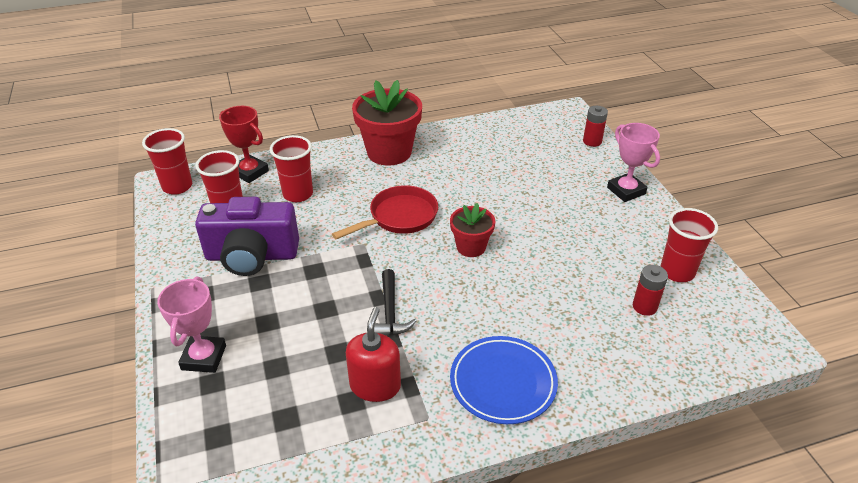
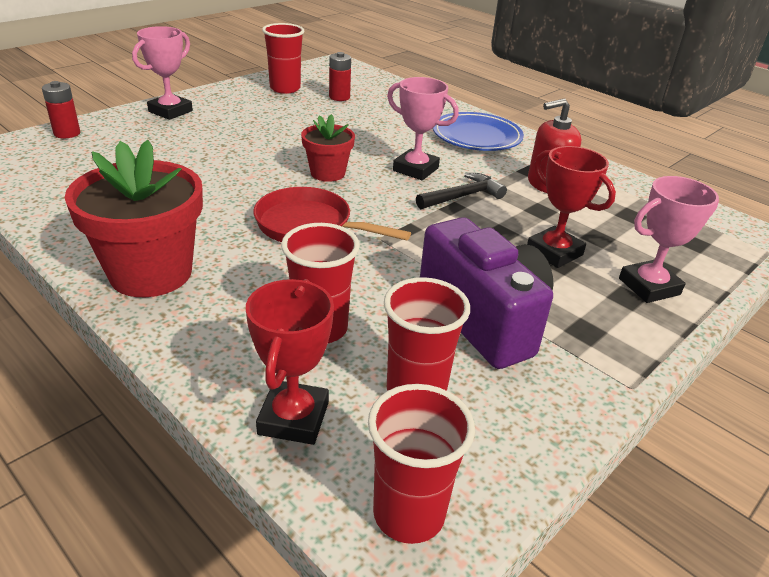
camera: 120 degrees left, 5 degrees down
none -> pink trophy [387,77,459,180]
none -> red trophy [527,146,616,268]

